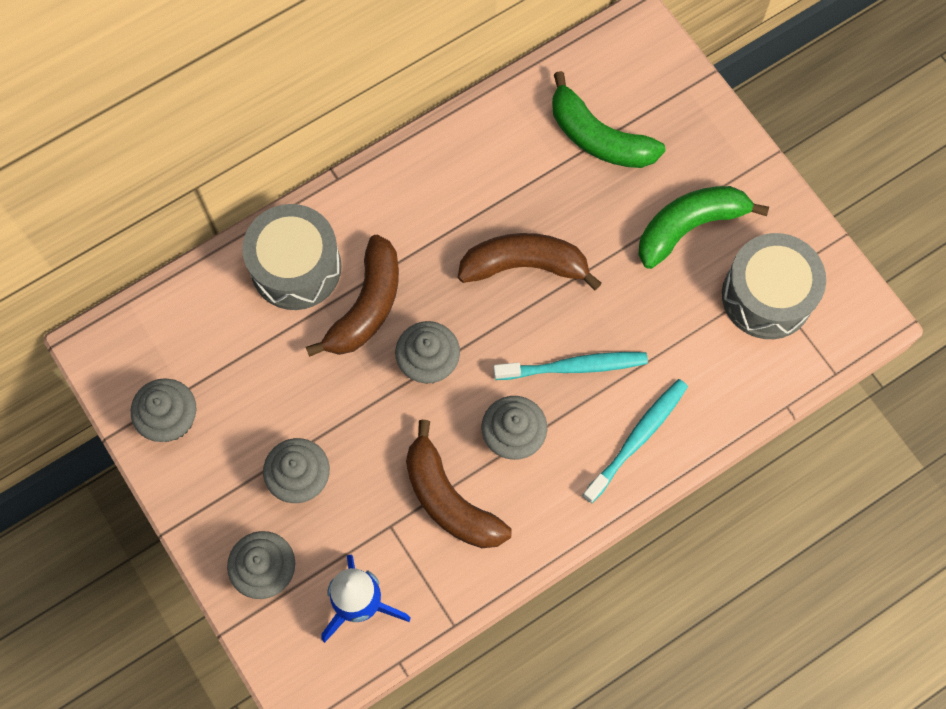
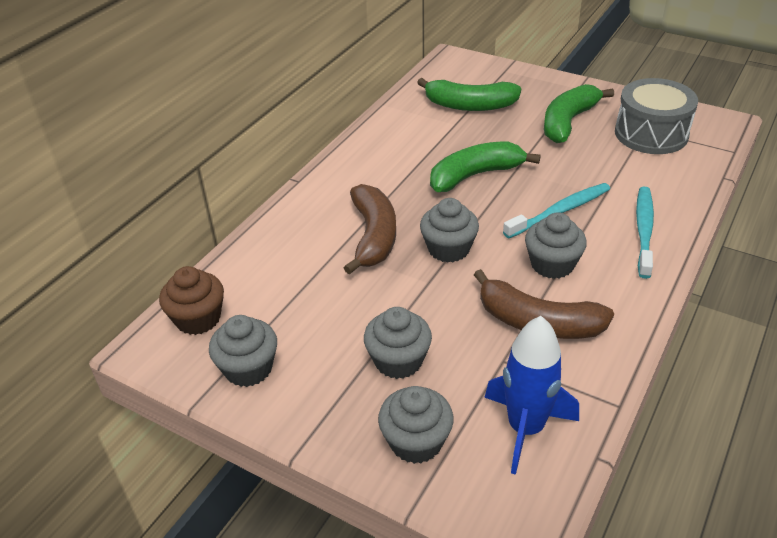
camera: 25 degrees left, 30 degrees down
grey drum [242,204,341,310] -> none
brown banana [458,233,602,290] -> green banana [430,141,541,192]
none -> brown cupcake [159,266,224,335]

